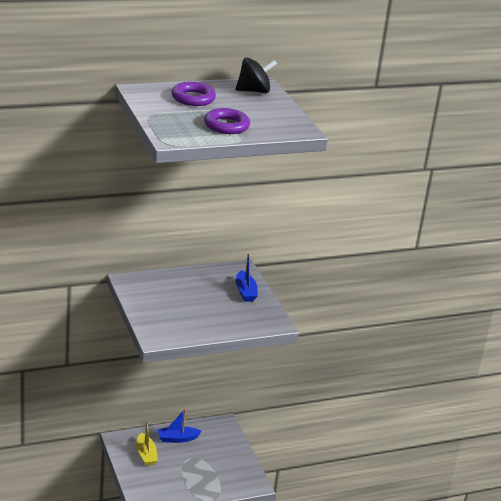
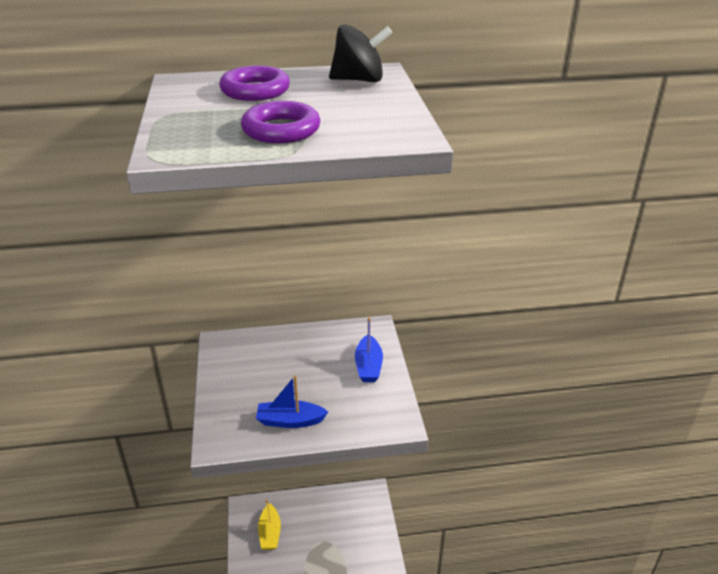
camera: 15 degrees right, 5 degrees up
blue boat [158,409,202,443] -> blue boat moved to [256,375,328,428]

